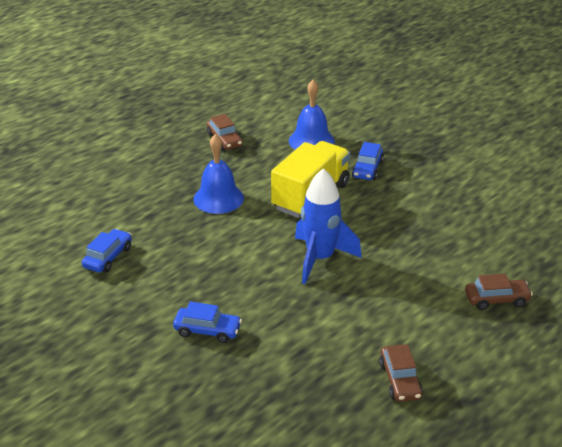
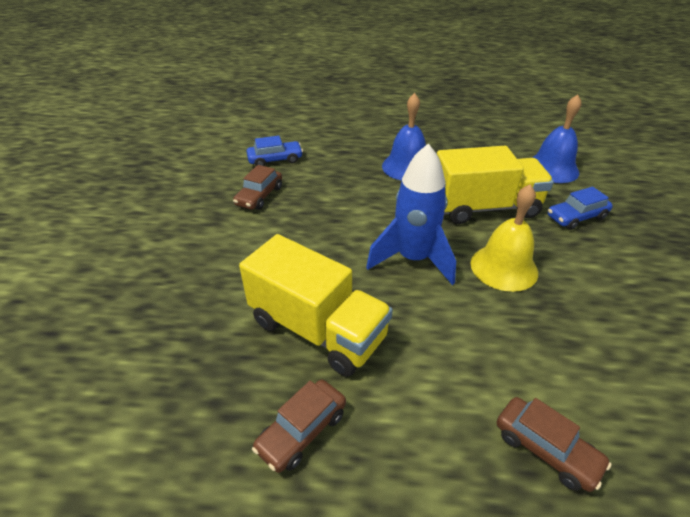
camera: 50 degrees right, 5 degrees up
blue car [173,301,242,343] -> none
brown car [207,114,243,151] -> brown car moved to [233,165,282,210]
none -> yellow truck [239,234,393,377]
none -> yellow bell [471,184,538,292]

